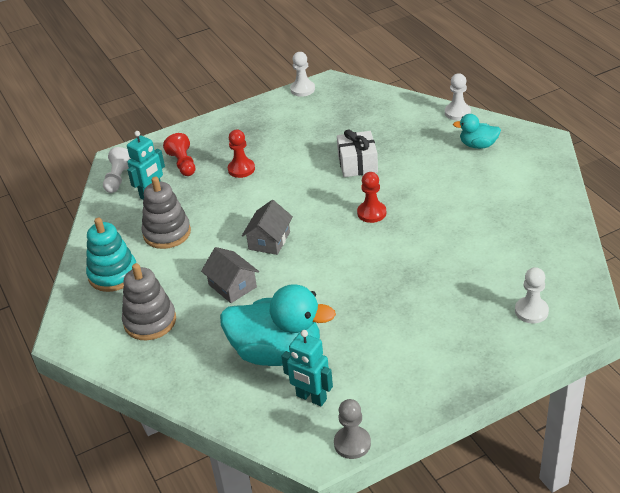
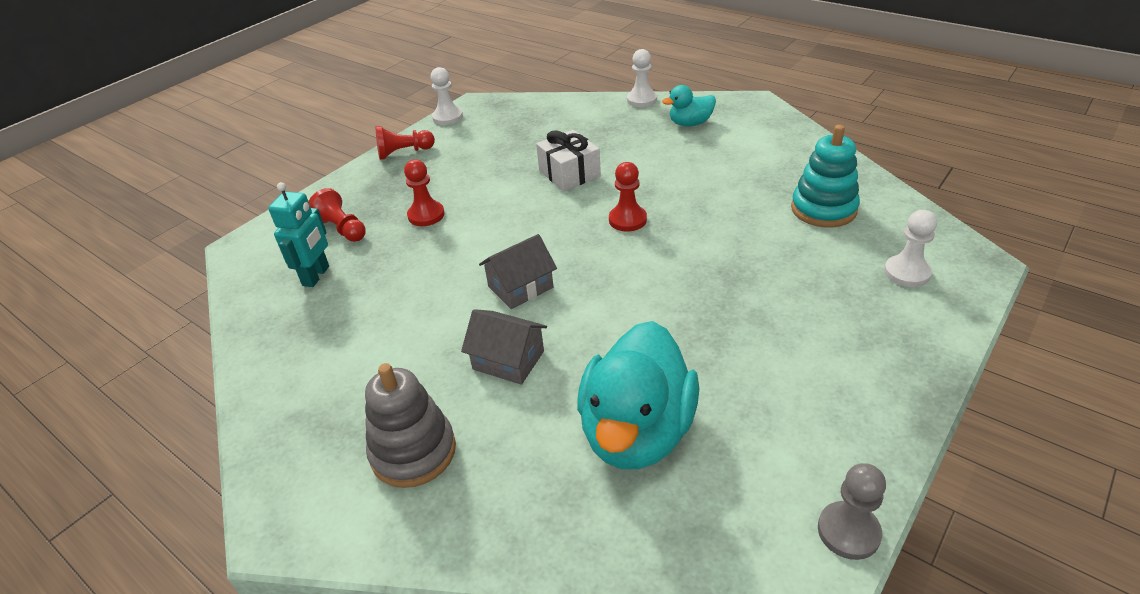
camera: 25 degrees left, 0 degrees up
turquoise stacking toy [86,218,136,292] -> turquoise stacking toy moved to [791,125,860,227]
white pawn [103,147,131,193] -> none
grey stacking toy [141,177,191,249] -> none
turquoise duck [220,284,336,366] -> turquoise duck turned 120 degrees clockwise [577,321,700,469]
grey house [242,200,293,255] -> grey house turned 60 degrees clockwise [479,234,557,309]
turquoise robot [282,330,333,406] -> none
none -> red pawn [376,126,435,160]

